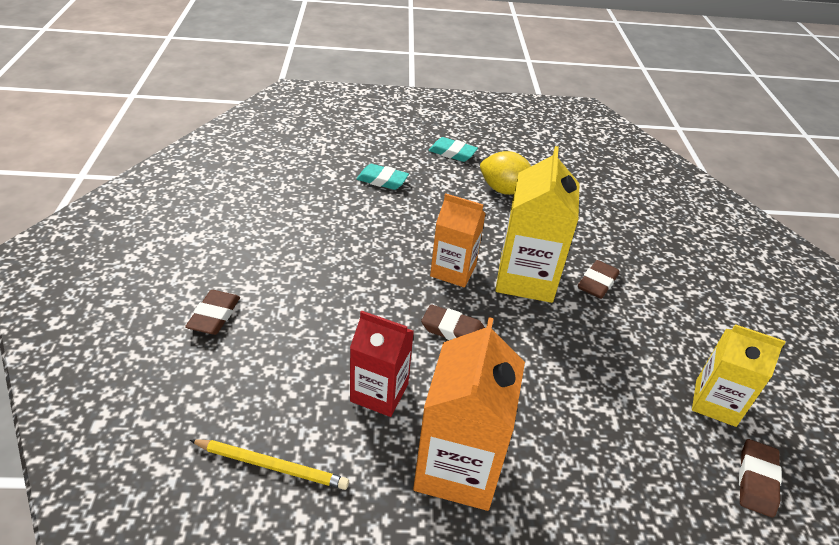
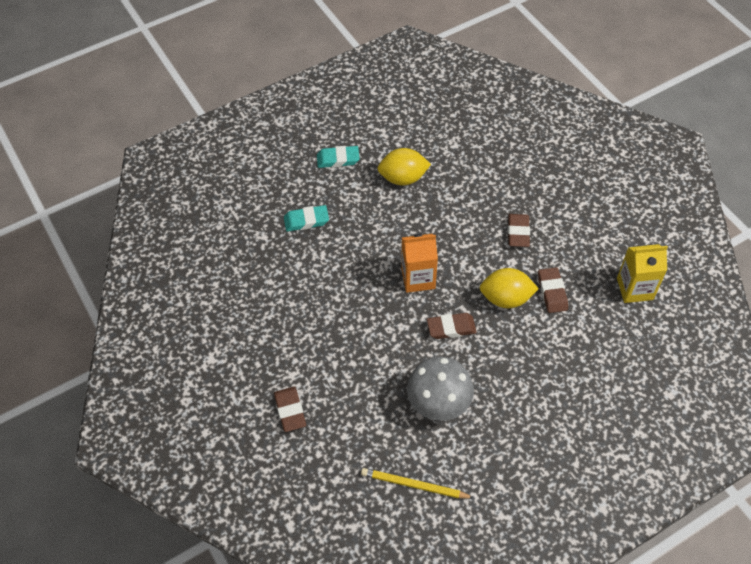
camera: 25 degrees left, 15 degrees up
yellow pencil [190,439,349,490] -> yellow pencil turned 150 degrees counterclockwise [361,468,474,499]
red carton [350,310,414,417] -> grey mushroom [407,357,474,421]
orange carton [413,317,525,511] -> none
yellow carton [495,146,580,303] -> none
brown eraser [739,439,782,517] -> brown eraser moved to [538,267,568,313]
none -> yellow lemon [480,268,539,308]

